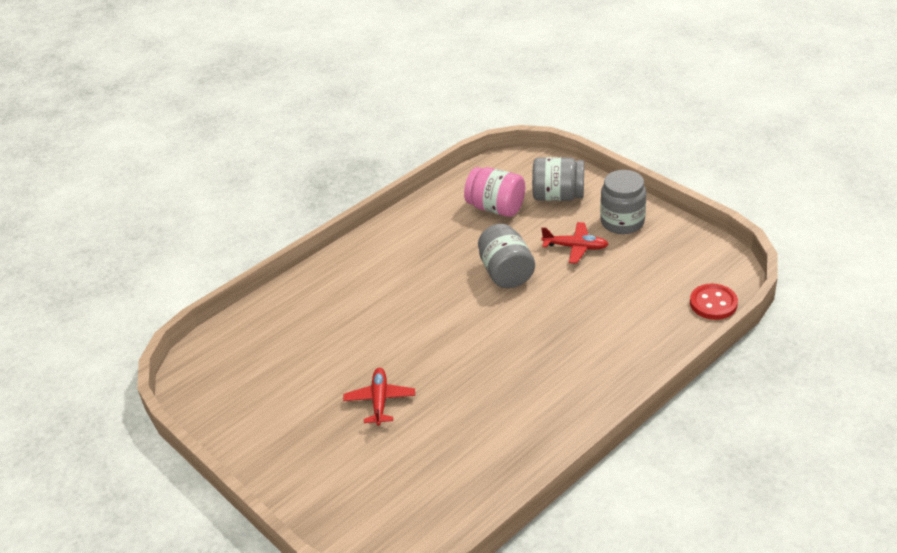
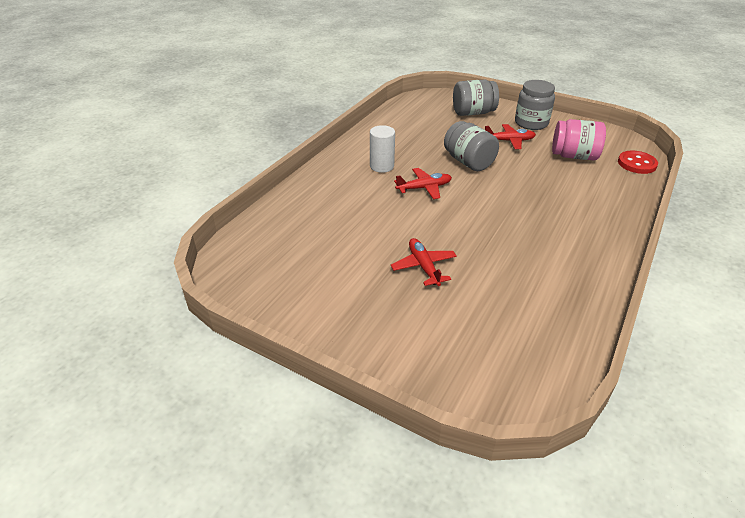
camera: 20 degrees left, 0 degrees up
pink jar [464,167,525,217] -> pink jar moved to [552,119,606,160]
none -> white cylinder [370,125,395,173]
none -> red plane [394,168,452,199]

